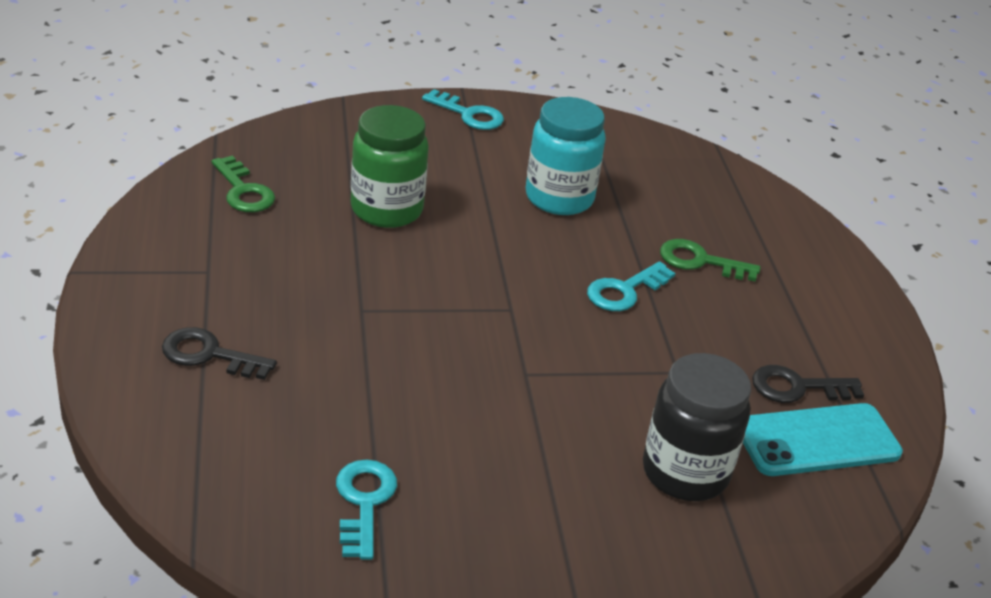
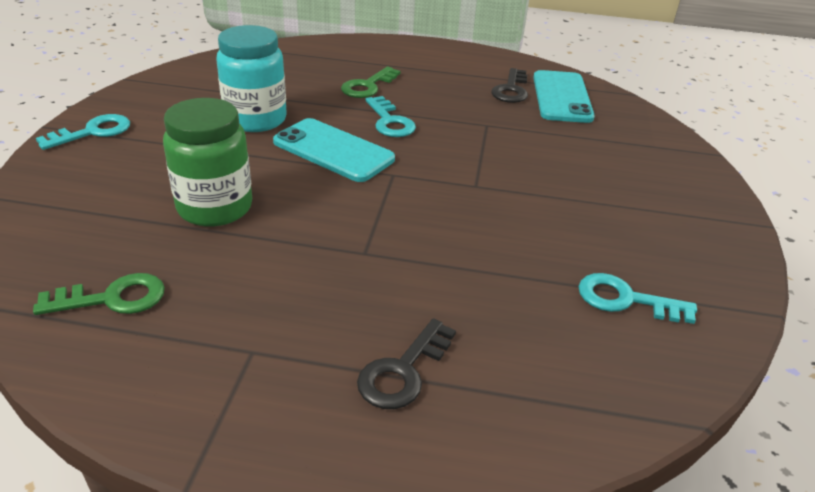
camera: 70 degrees left, 0 degrees up
black jar [643,353,751,501] -> none
none -> turquoise phone [273,118,395,182]

